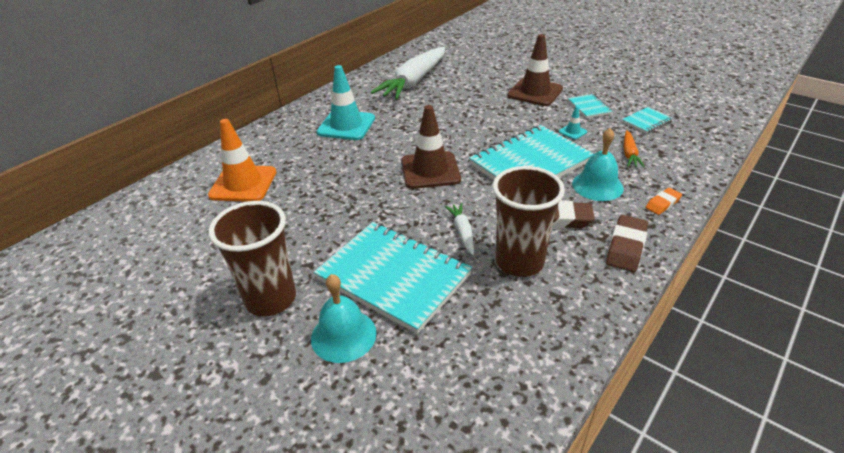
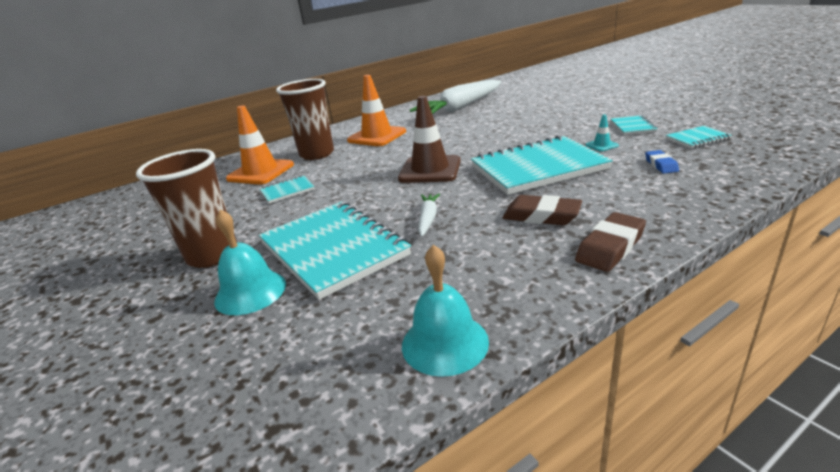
camera: 20 degrees right, 10 degrees down
turquoise traffic cone [317,65,375,140] -> orange traffic cone [347,75,406,146]
brown cup [492,166,565,277] -> brown cup moved to [276,79,334,160]
brown traffic cone [508,34,563,106] -> none
turquoise bell [572,128,624,201] -> turquoise bell moved to [402,245,489,377]
orange carrot [623,130,645,167] -> blue eraser [645,150,679,174]
orange eraser [645,188,682,215] -> none
none -> turquoise notebook [260,176,315,203]

